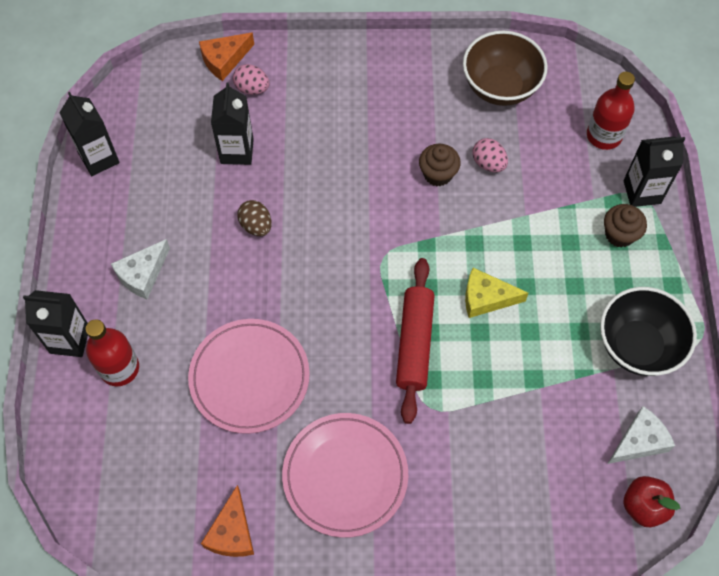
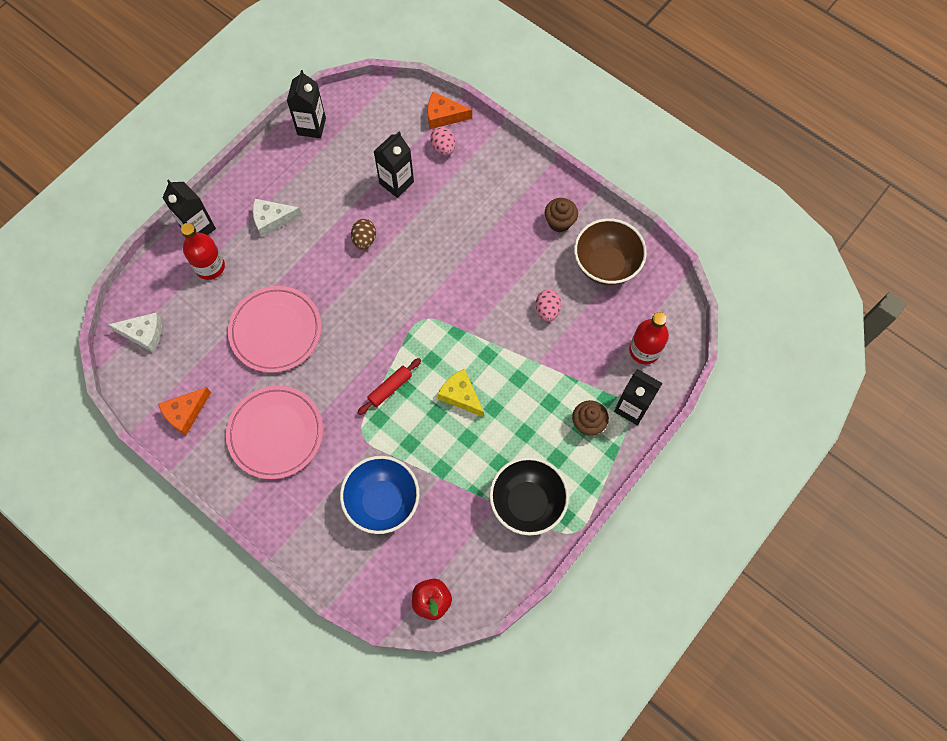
camera: 40 degrees right, 5 degrees up
red rolling pin [396,258,435,424] -> red rolling pin [357,358,421,415], size x0.60
brown cupcake [419,144,461,186] -> brown cupcake moved to [545,198,578,232]
white cheese [608,406,675,464] -> white cheese moved to [108,313,162,352]
none -> blue bowl [340,456,419,534]

